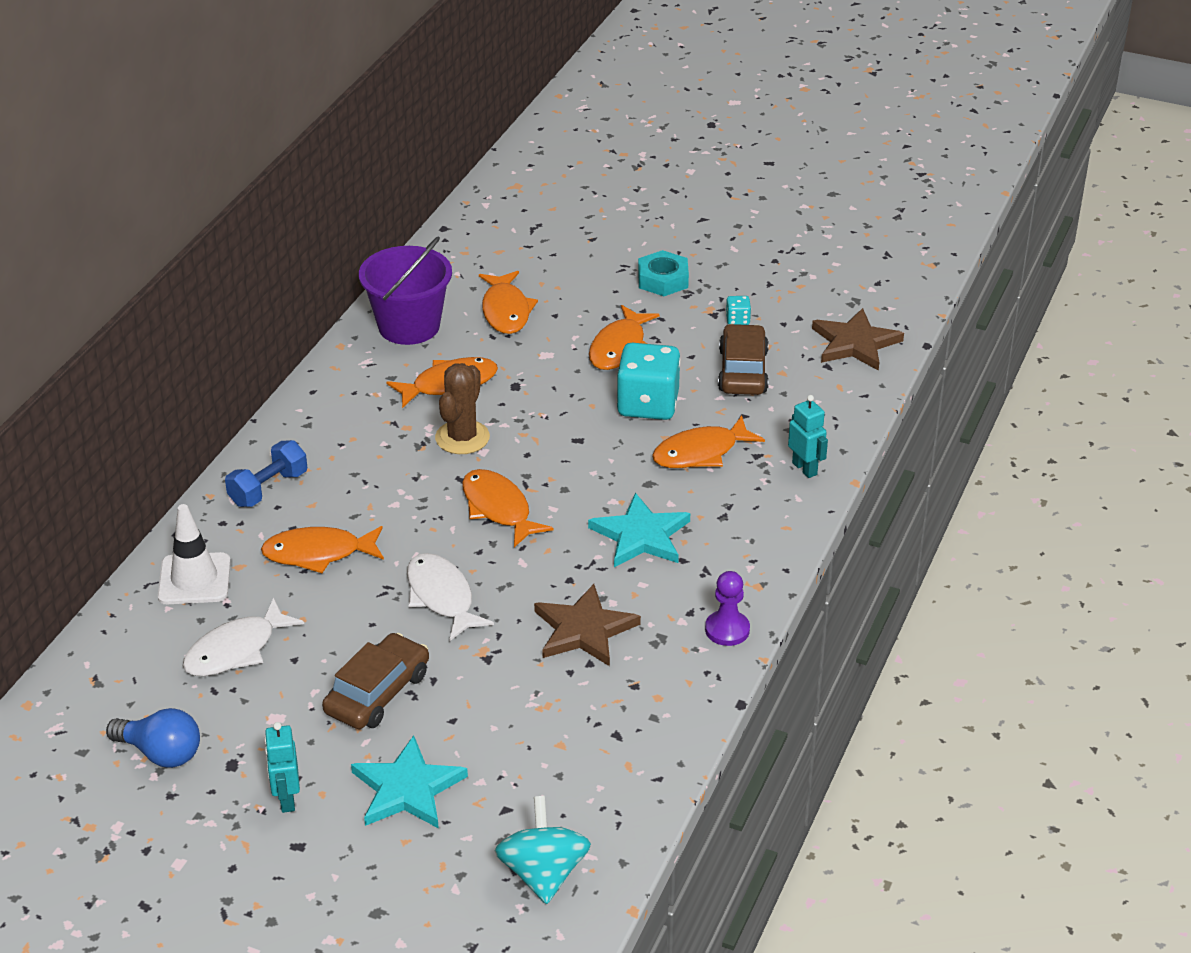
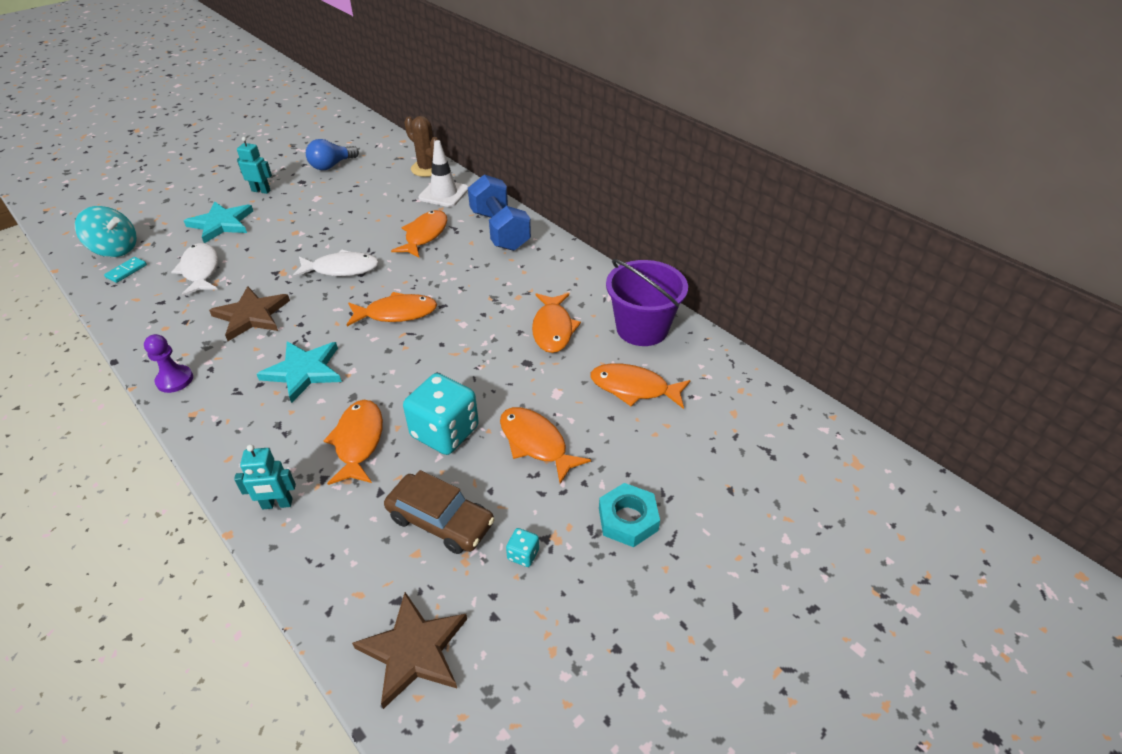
camera: 115 degrees right, 5 degrees up
white fish [183,598,304,676] -> white fish moved to [171,243,218,296]
blue dumbbell [225,440,307,507] -> blue dumbbell [468,175,531,251], size x1.59
brown car [322,633,429,729] -> none
brown cactus [435,363,490,454] -> brown cactus moved to [404,116,439,177]
none -> turquoise domino [104,257,147,283]

